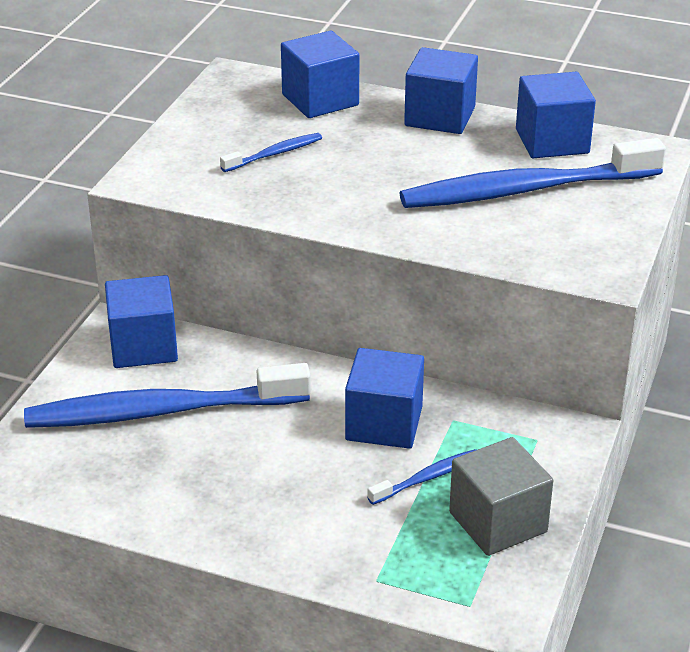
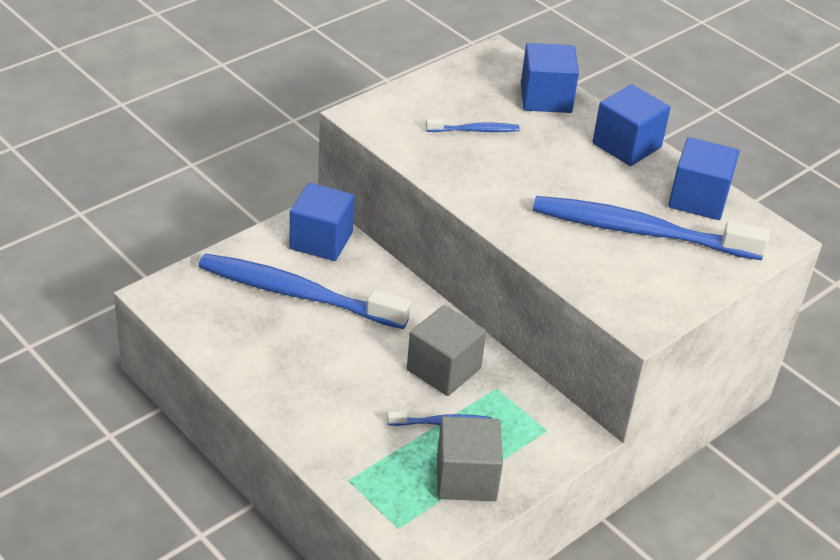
camera: 25 degrees right, 5 degrees up
blue cube [345,348,424,449] -> grey cube [407,305,486,396]

